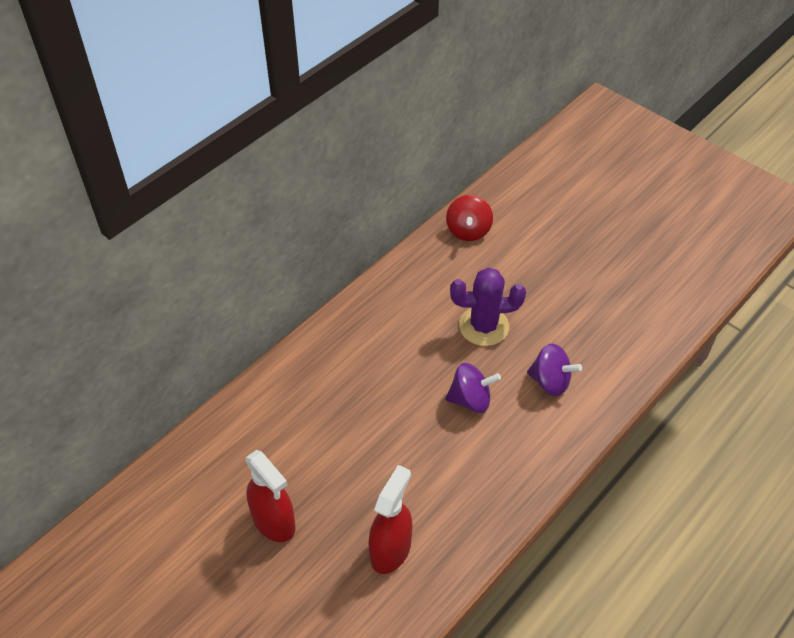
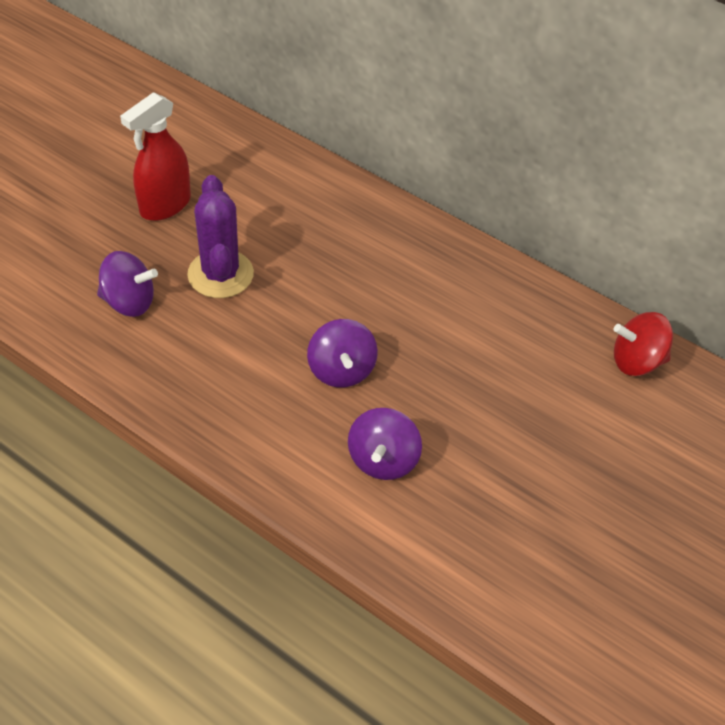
camera: 80 degrees right, 0 degrees up
red spray bottle [368,465,413,574] -> purple spinning top [97,251,158,317]
purple cactus [450,267,526,346] -> purple cactus moved to [187,175,254,298]

